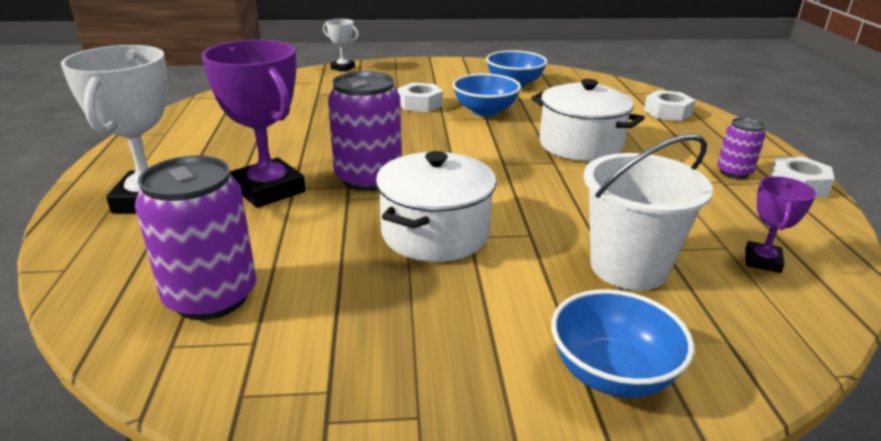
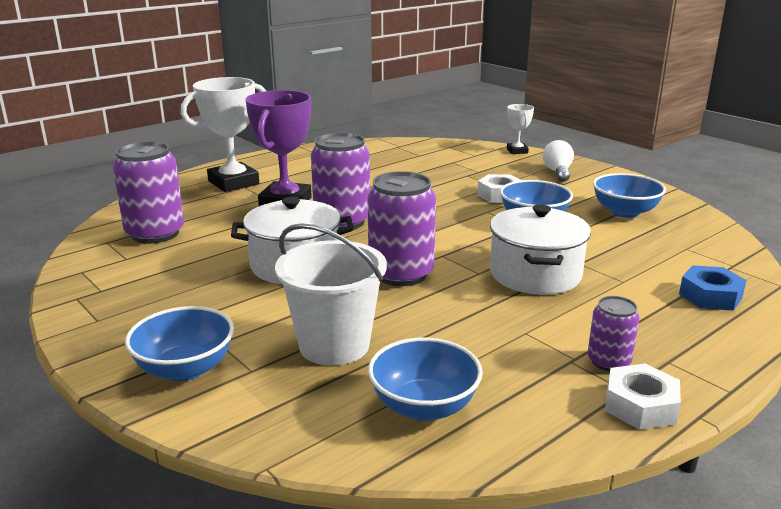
camera: 55 degrees right, 5 degrees down
white nut [644,90,695,121] -> blue nut [679,265,747,311]
purple trophy [745,176,816,273] -> blue bowl [368,338,483,421]
none -> purple can [368,171,436,286]
none -> white light bulb [543,140,574,182]

